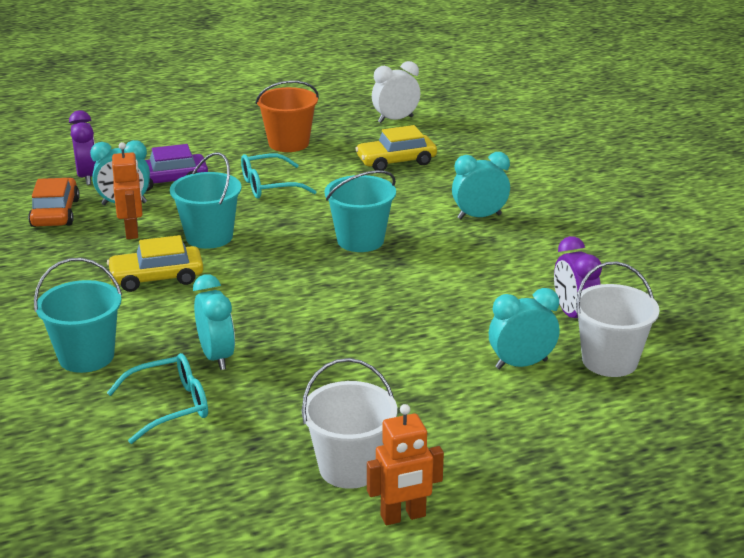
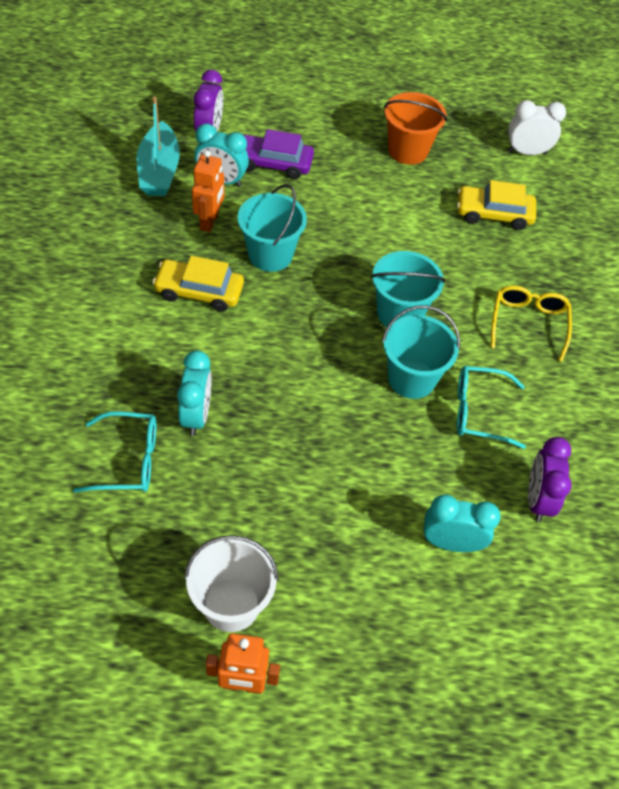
camera: 20 degrees right, 25 degrees up
orange car [28,178,80,227] -> turquoise boat [136,97,180,196]
turquoise bucket [34,258,122,373] -> turquoise bucket moved to [382,305,460,399]
turquoise glasses [241,154,317,199] -> turquoise glasses moved to [457,366,526,449]
turquoise clock [452,152,510,219] -> yellow glasses [491,285,572,362]
white bucket [574,261,659,377] -> none

